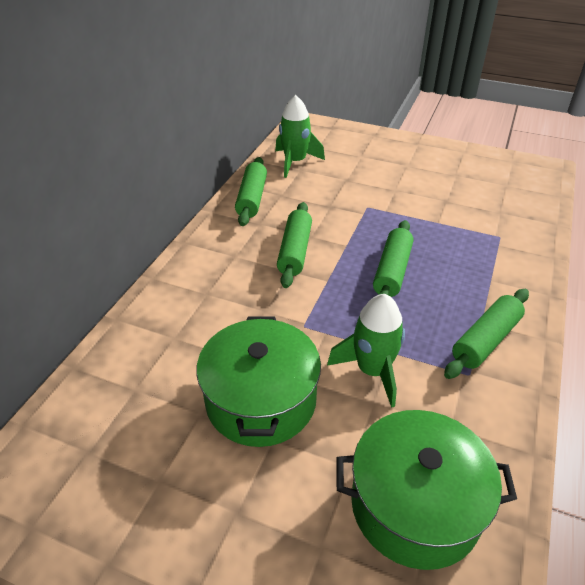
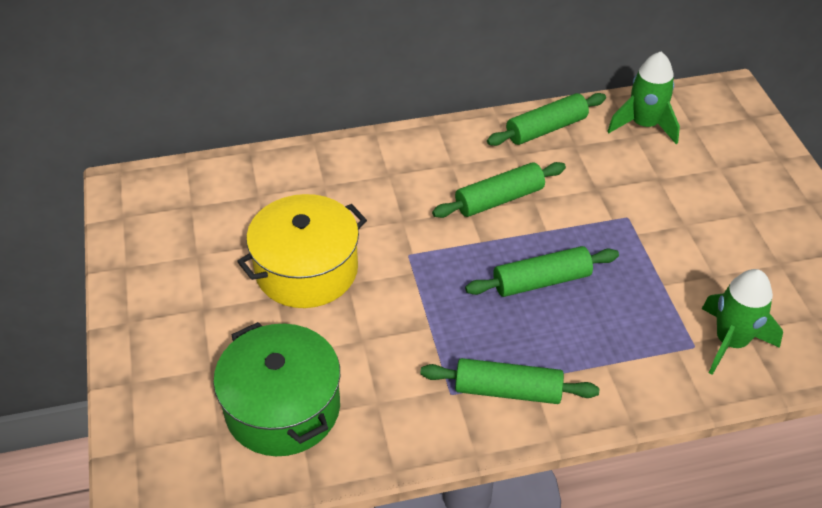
camera: 55 degrees right, 5 degrees up
green pot [196,316,321,447] -> yellow pot [237,194,367,308]
green rocket [327,294,405,408] -> green rocket moved to [702,269,783,375]

